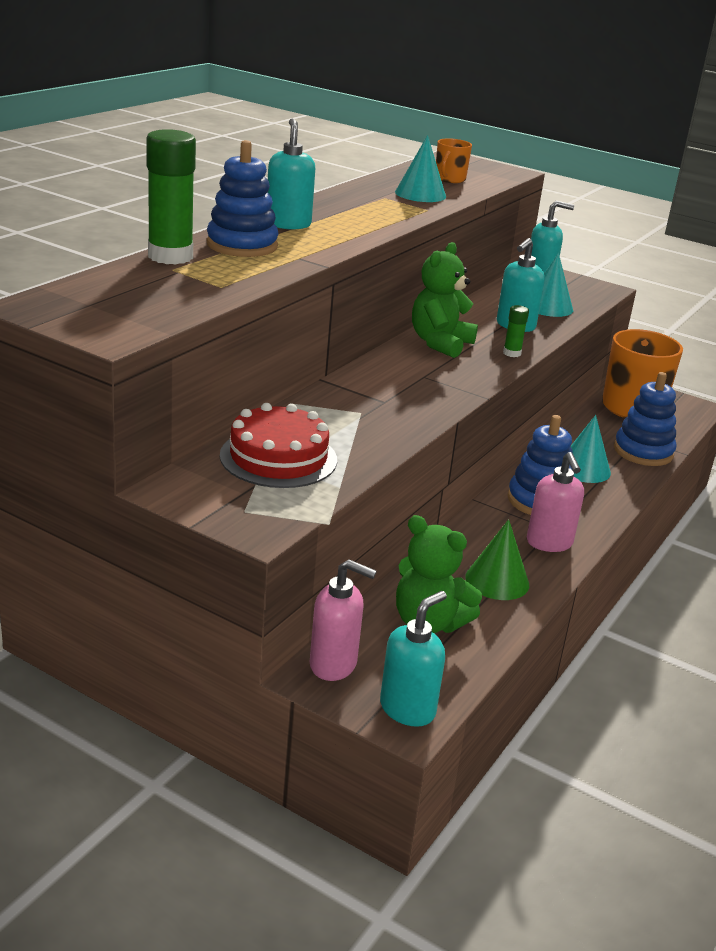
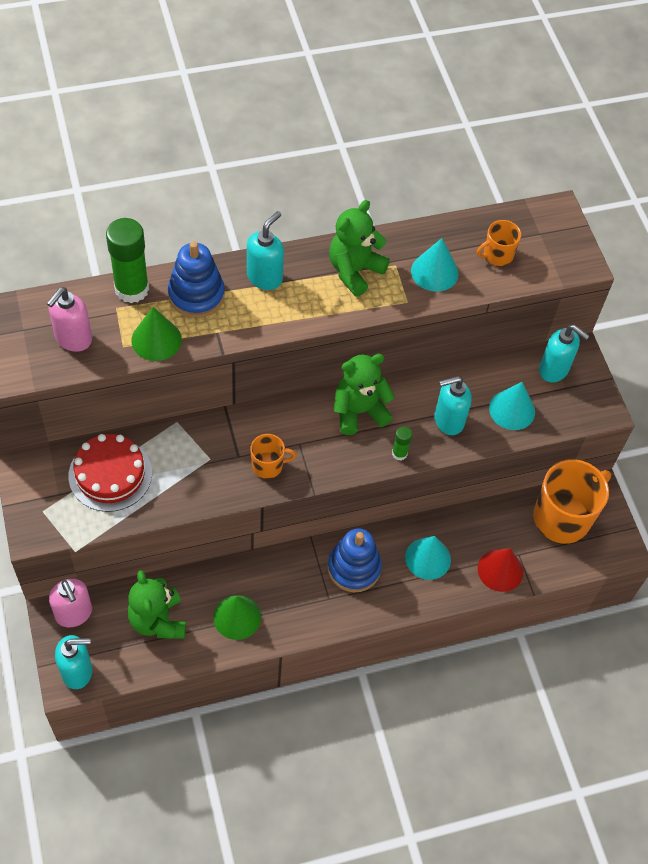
camera: 40 degrees right, 30 degrees up
pink soap dispenser [527,452,584,552] -> pink soap dispenser moved to [47,287,92,352]
blue stacking toy [614,372,676,466] -> red cone [478,548,523,592]
none -> green cone [131,307,182,361]
none -> orange mug [250,434,296,479]
none -> green teddy bear [329,200,390,296]

